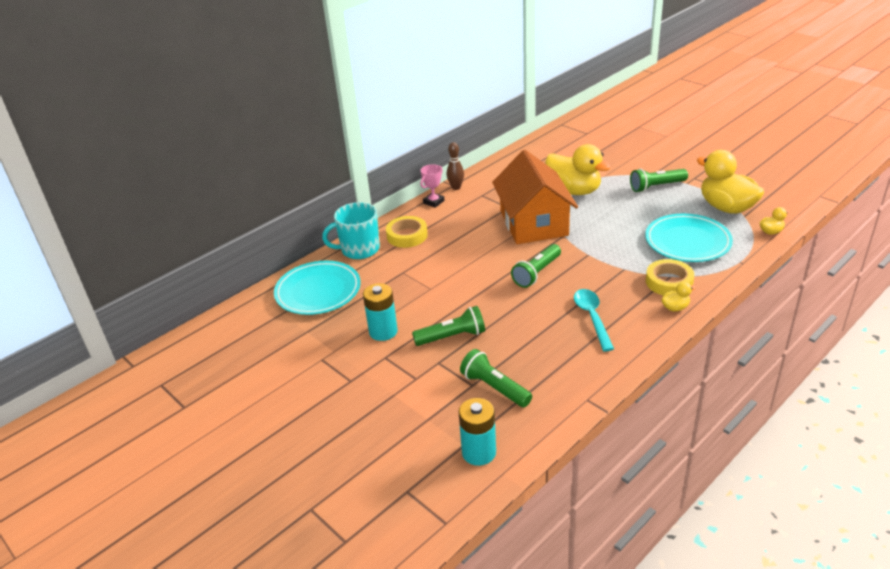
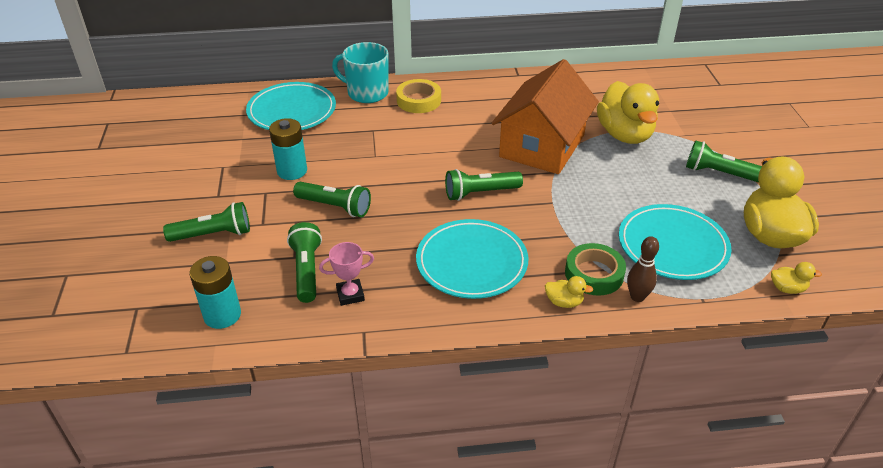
camera: 35 degrees right, 5 degrees up
pink trophy [421,164,444,208] -> pink trophy moved to [319,242,374,306]
brown bowling pin [447,142,464,190] -> brown bowling pin moved to [627,236,659,302]
turquoise spoon [574,289,614,351] -> turquoise plate [416,219,528,299]
yellow tape [646,259,694,295] -> green tape [565,243,626,296]
none -> green flashlight [163,202,250,242]

